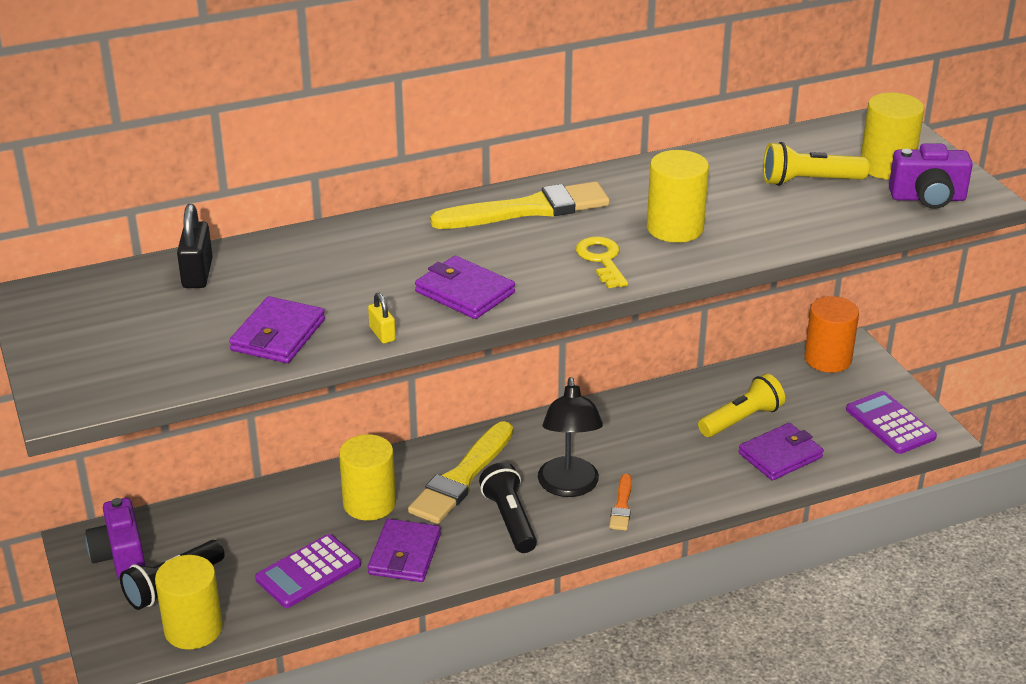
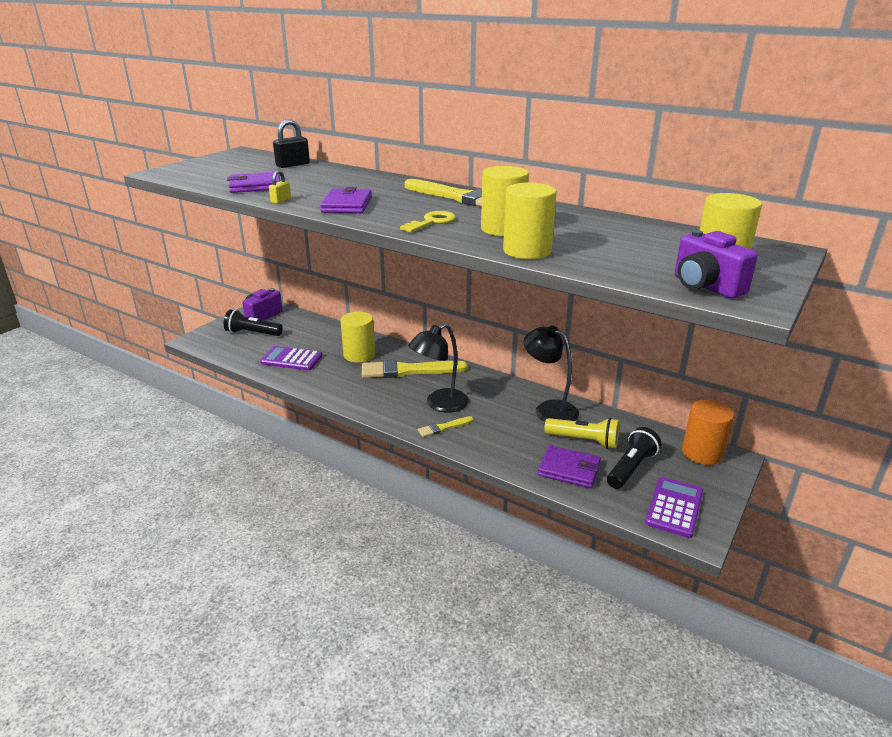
camera: 55 degrees right, 5 degrees down
yellow cylinder [155,555,223,649] -> yellow cylinder moved to [503,183,557,259]
purple wallet [368,519,441,582] -> none
black flashlight [479,462,537,553] -> black flashlight moved to [607,427,661,489]
orange brush [609,474,632,531] -> yellow brush [418,416,474,437]
yellow flashlight [763,142,869,186] -> none
none -> black lamp [524,325,579,422]

